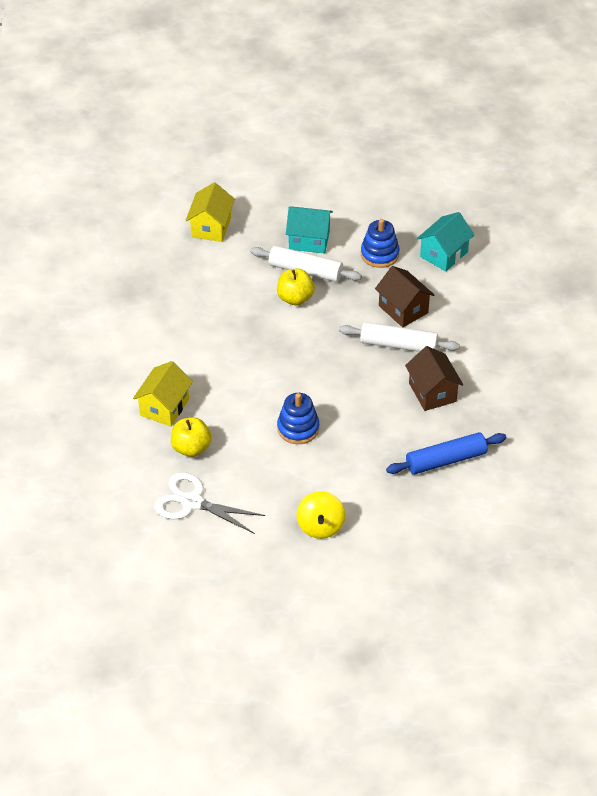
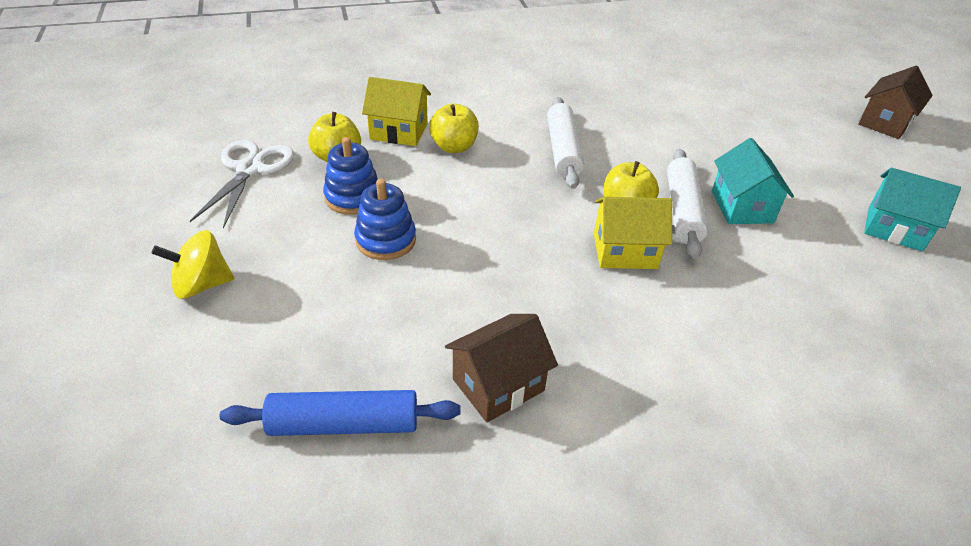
camera: 75 degrees right, 5 degrees down
yellow house [186,182,235,242] -> yellow house moved to [594,197,672,269]
white rolling pin [339,322,460,352] -> white rolling pin moved to [547,97,584,189]
blue stacking toy [361,219,399,268] -> blue stacking toy moved to [323,137,378,215]
brown house [375,266,434,327] -> brown house moved to [858,66,933,139]
blue rolling pin [386,432,506,475] -> blue rolling pin turned 60 degrees counterclockwise [220,390,461,436]
turquoise house [417,212,474,272] -> turquoise house moved to [864,168,961,252]
none -> yellow apple [429,103,479,153]

